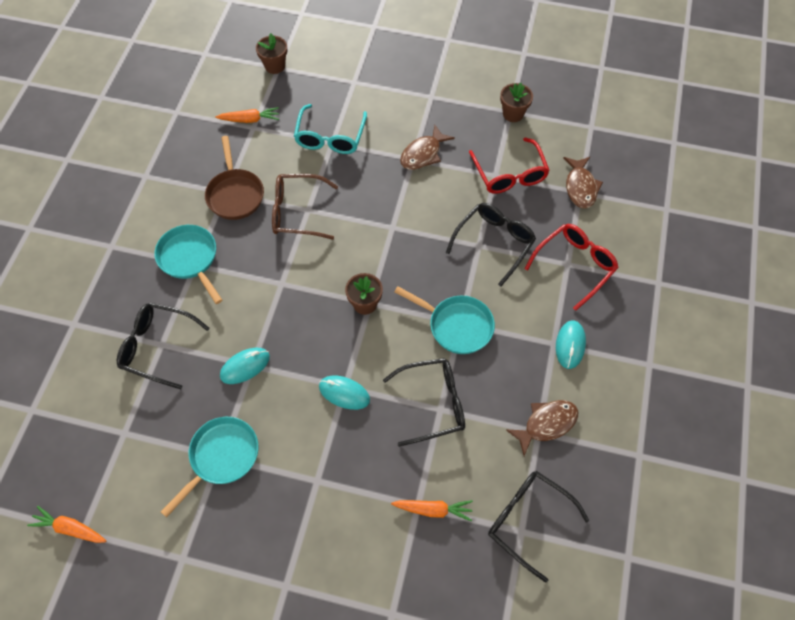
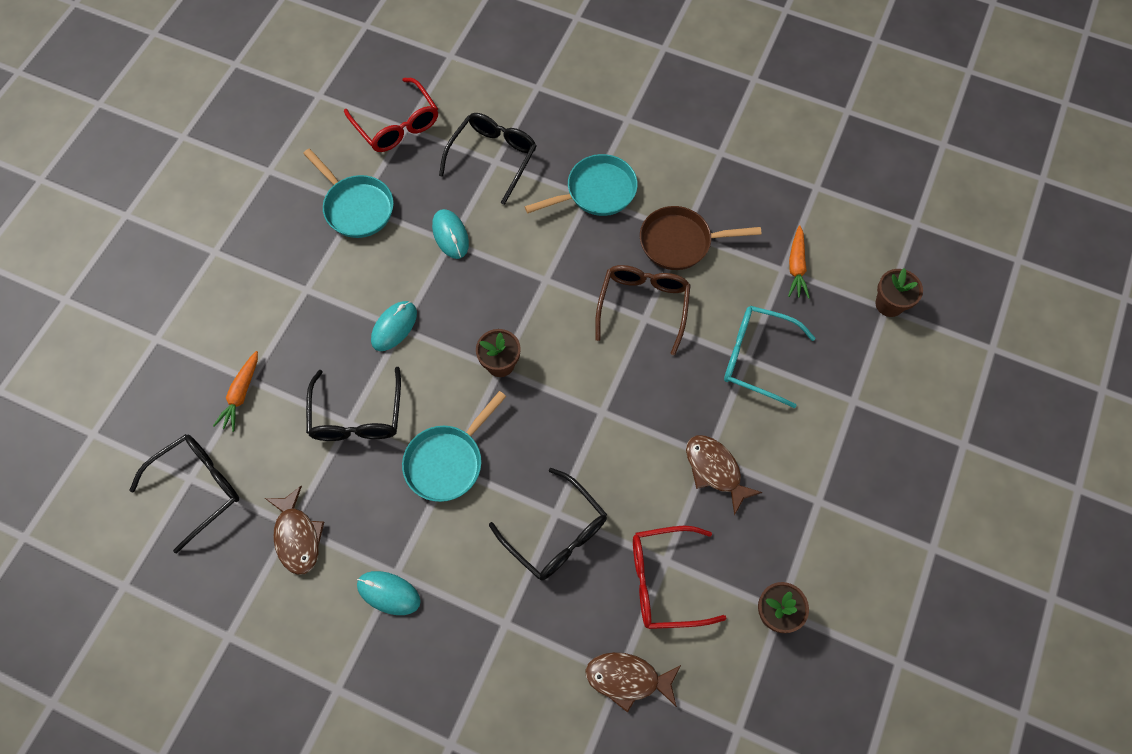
camera: 100 degrees right, 5 degrees up
orange carrot [27,506,106,543] -> none
red glasses [524,224,619,311] -> red glasses moved to [344,78,438,152]

